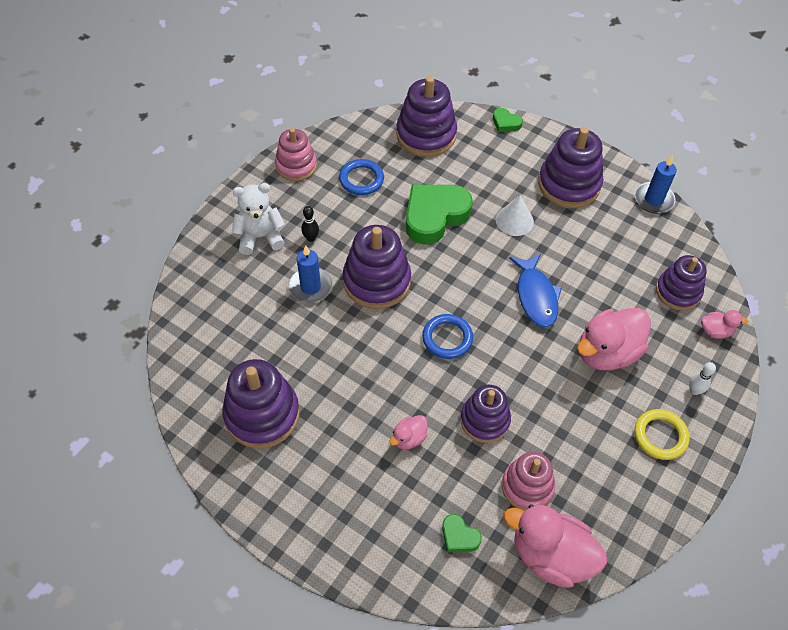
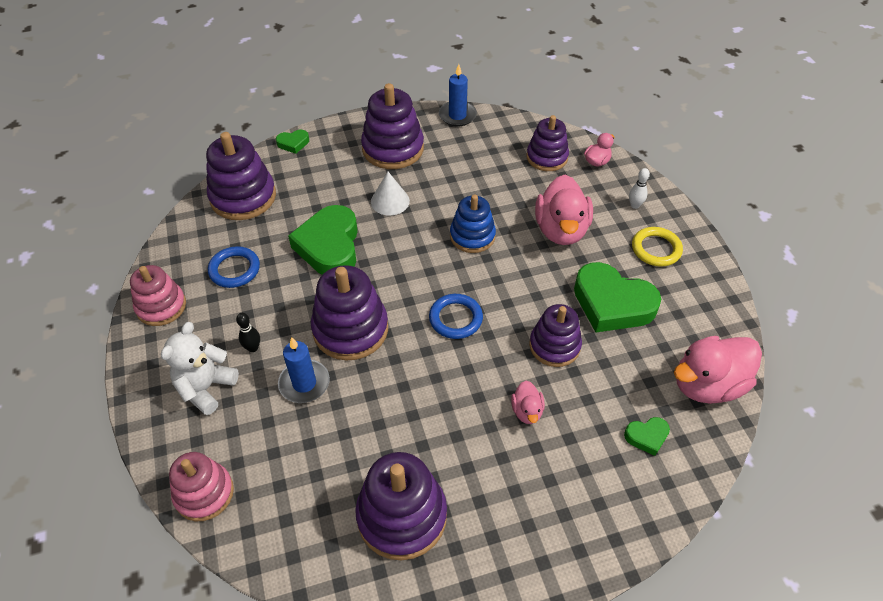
camera: 50 degrees left, 5 degrees down
pink stacking toy [502,452,555,511] -> pink stacking toy moved to [169,452,234,521]
blue fish [509,254,562,327] -> blue stacking toy [450,194,496,253]
none -> green heart [574,262,661,332]

